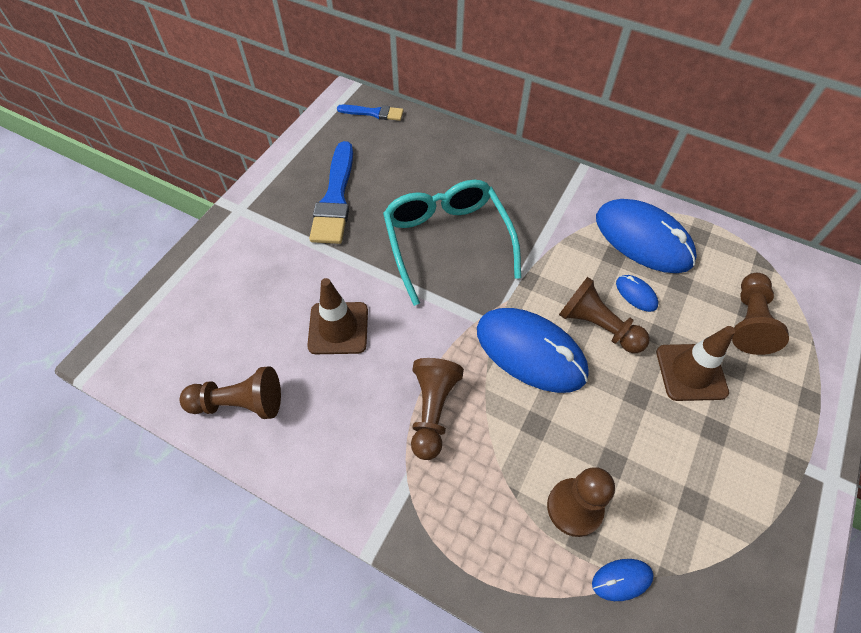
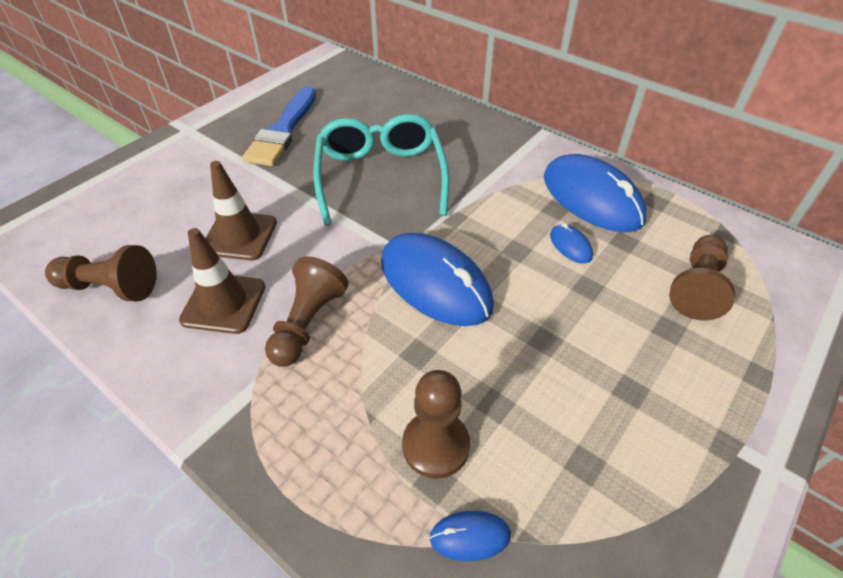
camera: 10 degrees right, 10 degrees down
blue brush [337,104,404,121] -> none
brown pawn [559,277,650,353] -> none
brown traffic cone [656,326,735,401] -> brown traffic cone moved to [179,228,265,334]

